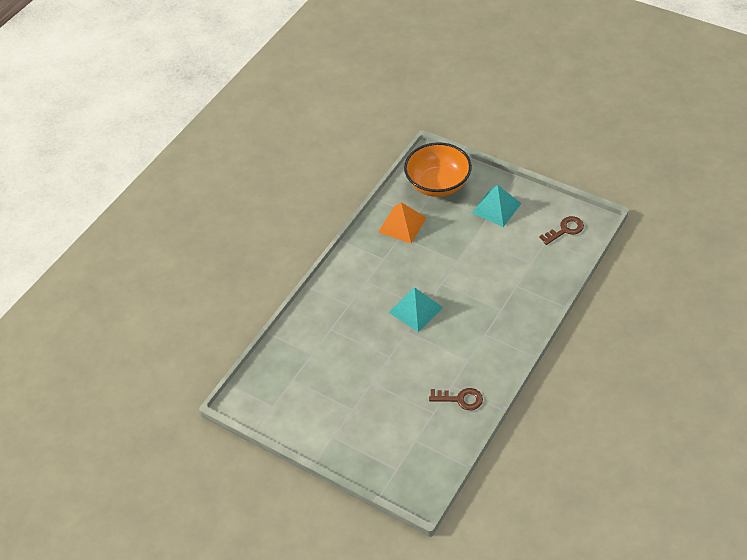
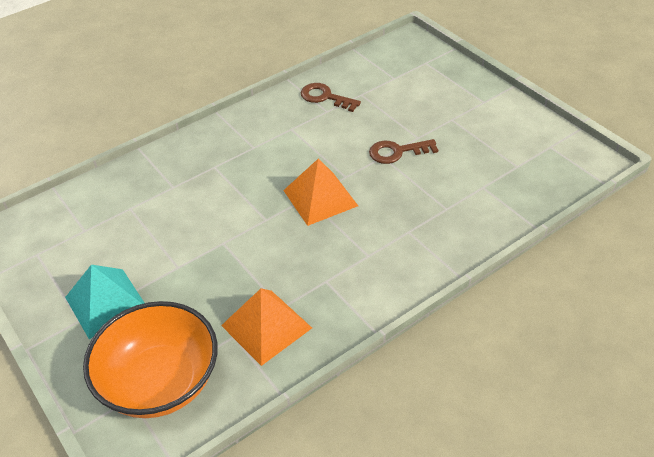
camera: 160 degrees left, 5 degrees down
turquoise pyramid [388,288,443,332] -> orange pyramid [283,159,358,226]
brown key [539,216,584,245] -> brown key moved to [369,139,438,164]

